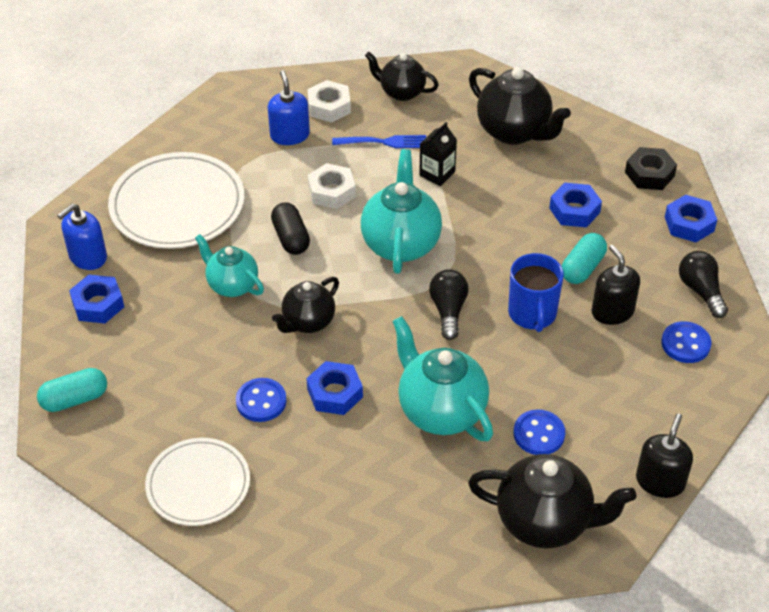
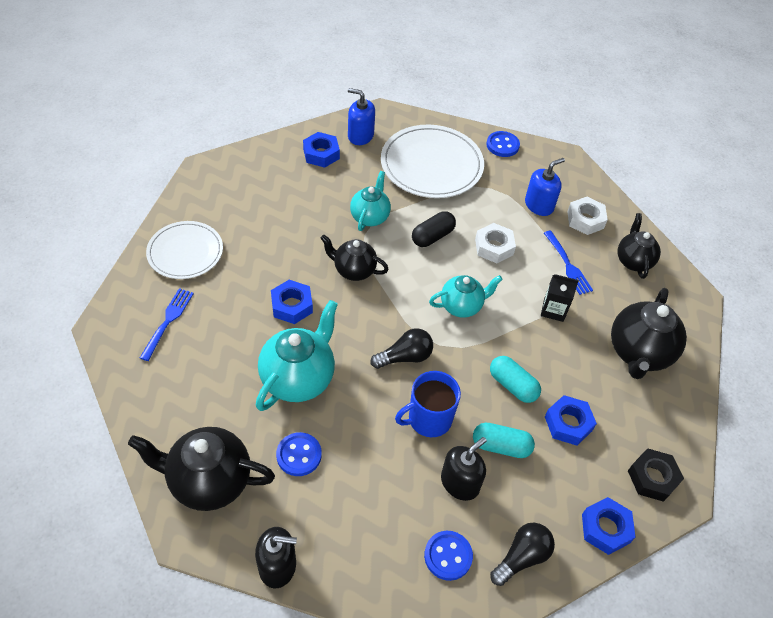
camera: 65 degrees right, 5 degrees up
turquoise capsule [37,368,107,412] -> turquoise capsule moved to [490,356,541,403]
blue button [236,378,287,422] -> blue button moved to [486,131,520,157]
turquoise teapot [361,149,442,274] -> turquoise teapot [429,275,503,318], size x0.63
black teapot [468,454,636,549] -> black teapot turned 105 degrees clockwise [128,427,275,511]
none -> blue fork [140,288,194,361]

